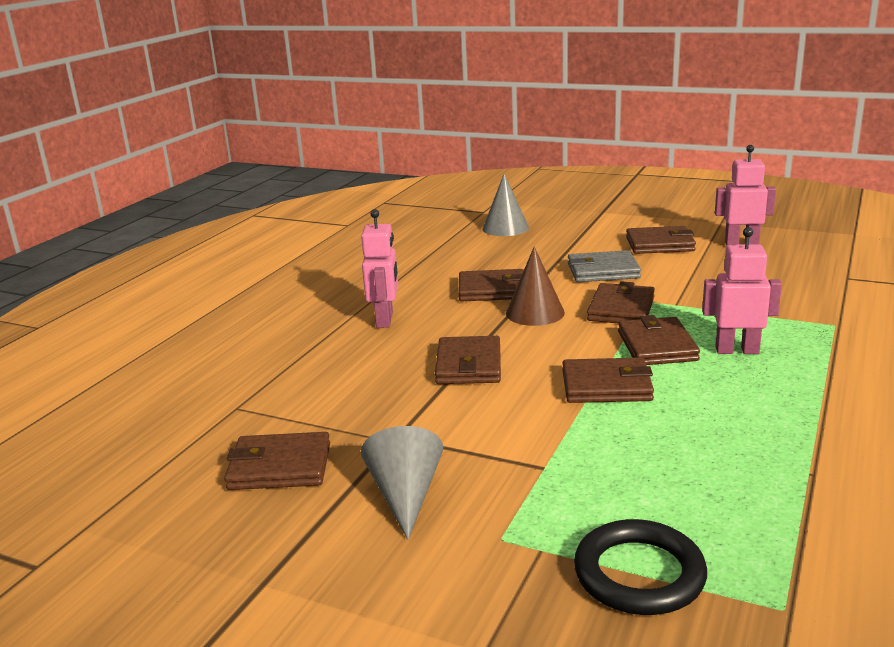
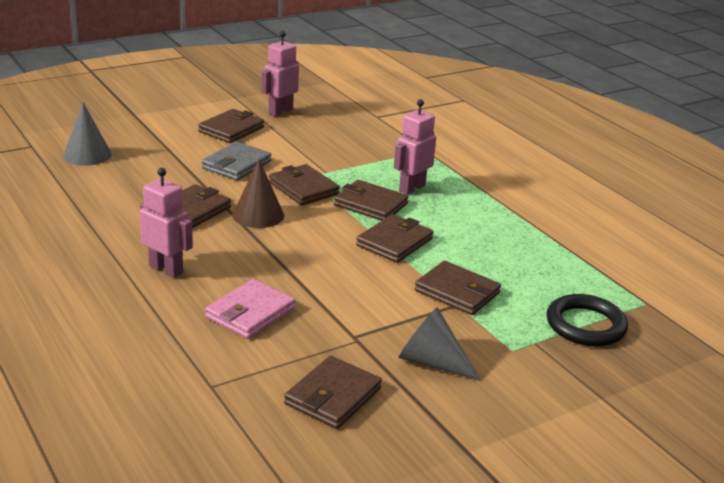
camera: 60 degrees left, 5 degrees up
brown wallet [435,336,501,384] -> brown wallet moved to [415,261,501,315]
none -> pink wallet [205,279,296,339]

